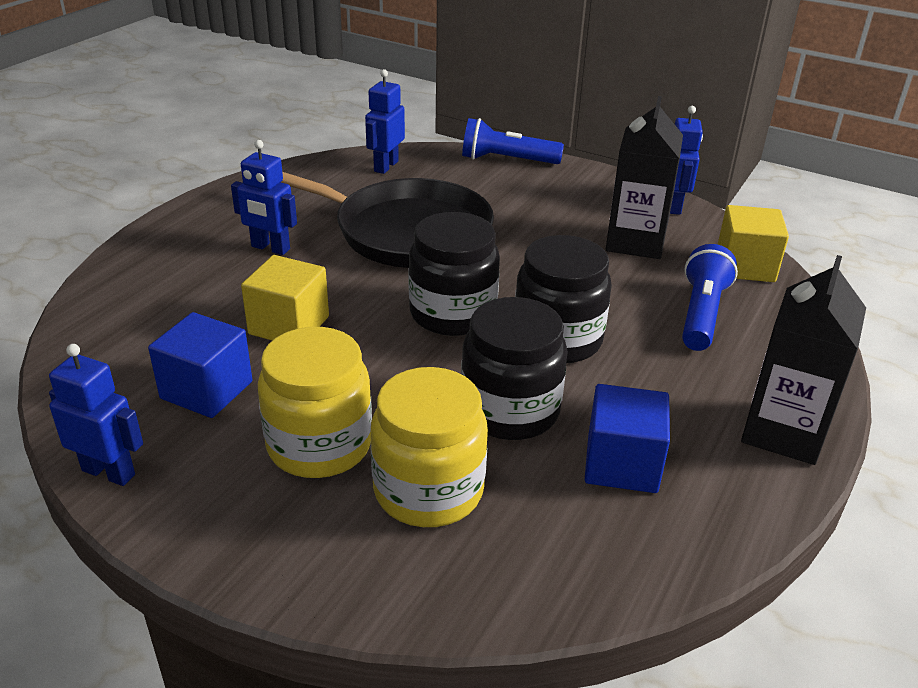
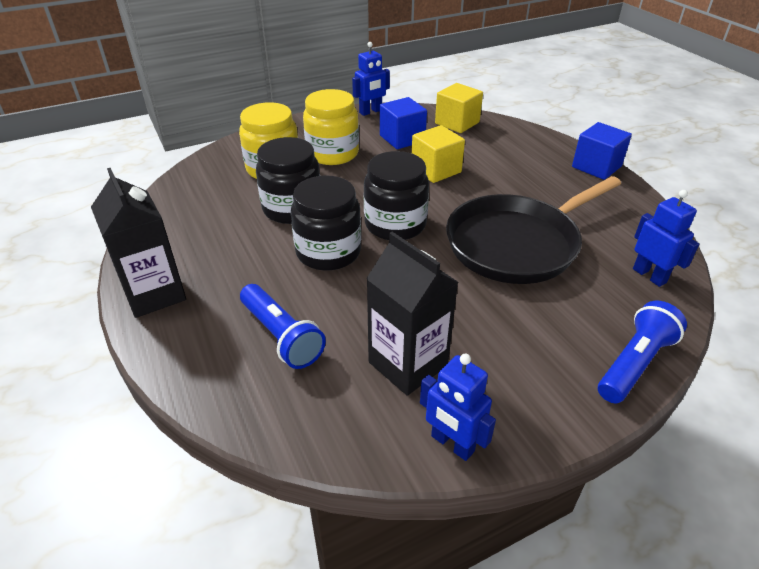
camera: 125 degrees right, 5 degrees up
blue robot [231,140,297,255] -> none
blue cube [584,384,670,493] -> blue cube moved to [572,122,632,180]
yellow cube [718,205,789,282] -> yellow cube moved to [435,83,483,133]

